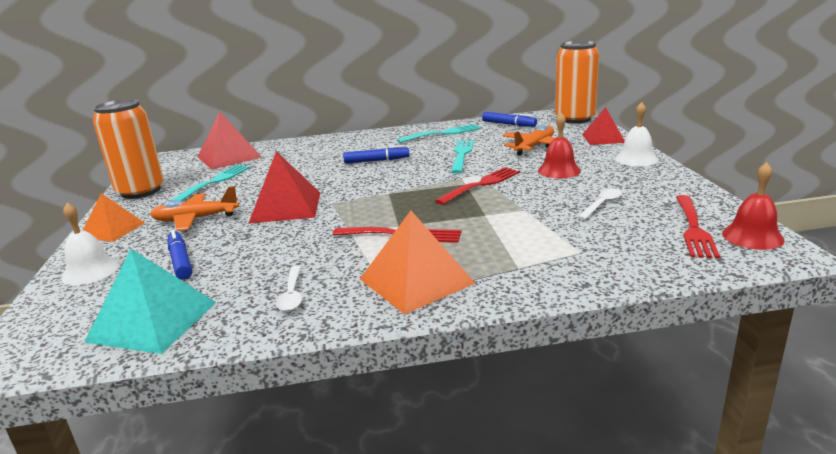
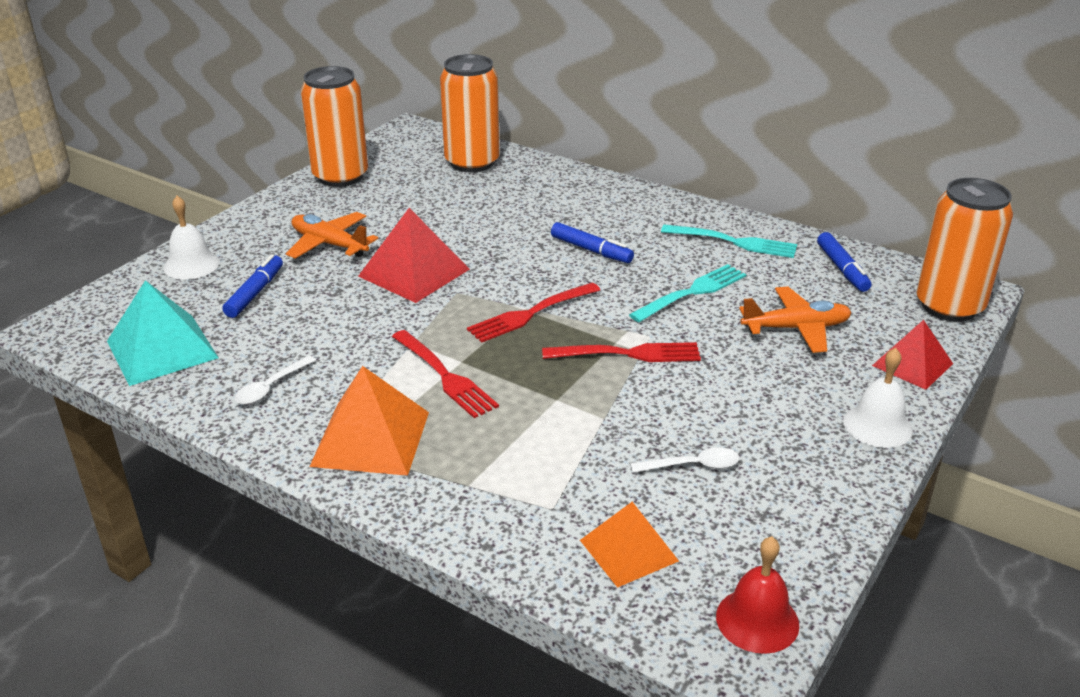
camera: 40 degrees right, 10 degrees up
orange pyramid [83,193,145,242] -> orange pyramid moved to [580,502,679,588]
turquoise fork [170,165,250,201] -> none
red pyramid [198,111,262,170] -> orange can [440,54,500,172]
red bell [538,113,581,178] -> none
red fork [676,195,720,259] -> red fork moved to [467,283,600,343]

